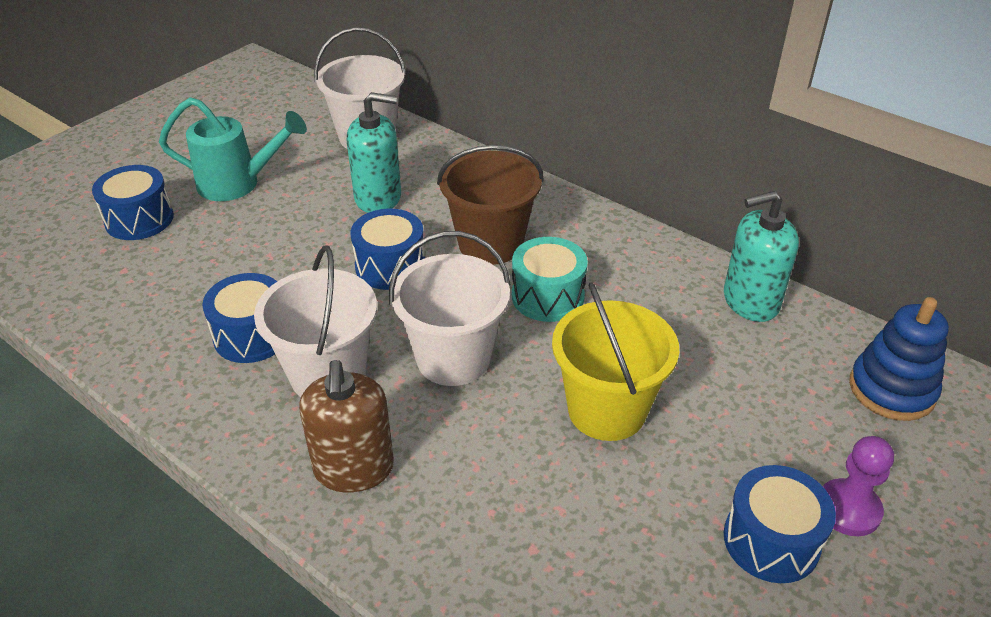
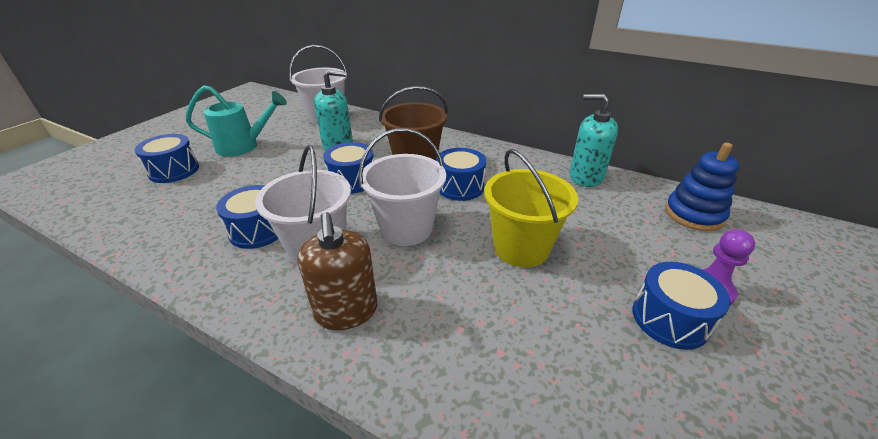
camera: 10 degrees left, 5 degrees down
turquoise drum [512,237,588,322] -> blue drum [436,148,486,201]
turquoise soap dispenser [724,191,799,322] -> turquoise soap dispenser turned 45 degrees clockwise [569,94,618,187]

